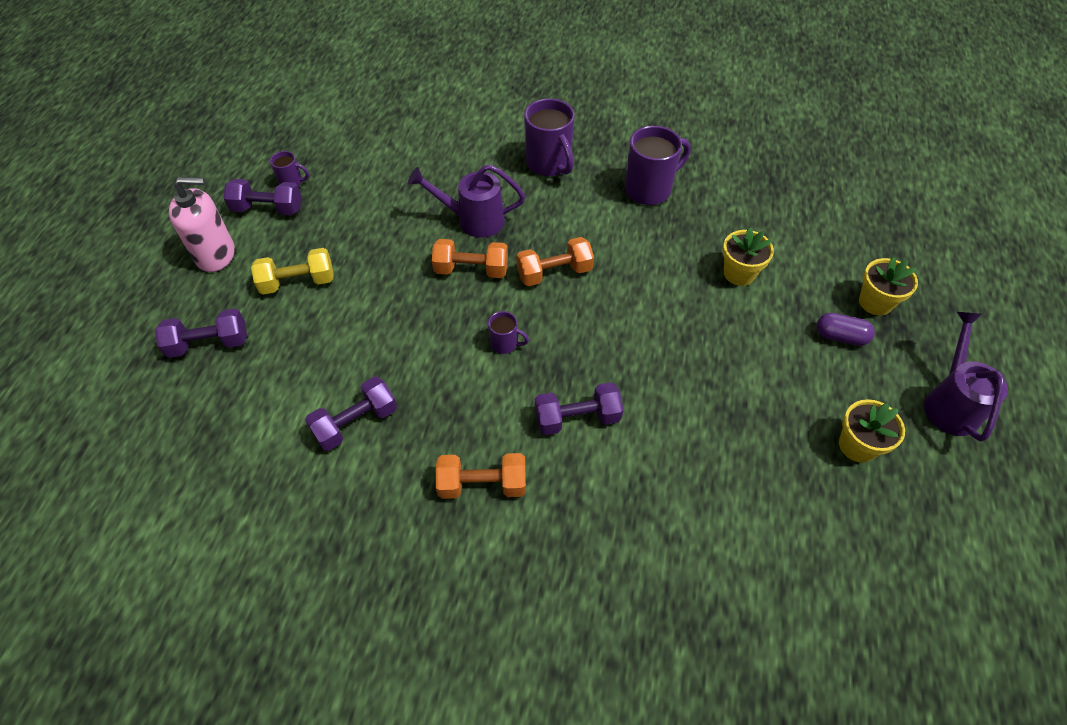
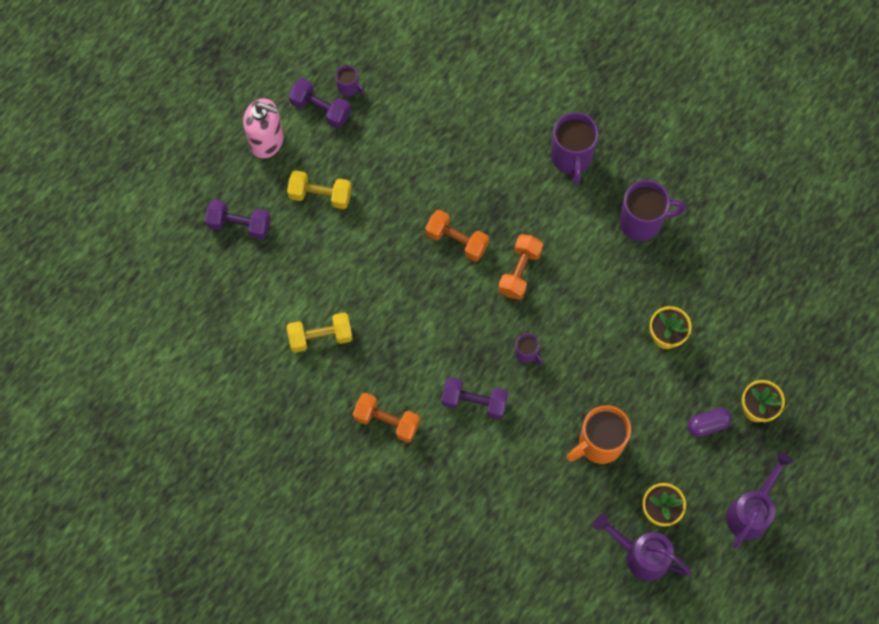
camera: 25 degrees right, 15 degrees up
purple dumbbell [305,377,397,451] -> yellow dumbbell [287,313,353,353]
purple watering can [408,164,525,238] -> purple watering can moved to [593,514,692,581]
purple mug [488,311,529,354] -> purple mug moved to [515,334,543,364]
orange dumbbell [516,237,594,286] -> orange dumbbell turned 75 degrees counterclockwise [498,234,543,300]
purple capsule [816,313,875,346] -> purple capsule turned 60 degrees counterclockwise [688,408,732,437]
none -> orange mug [566,405,631,464]

